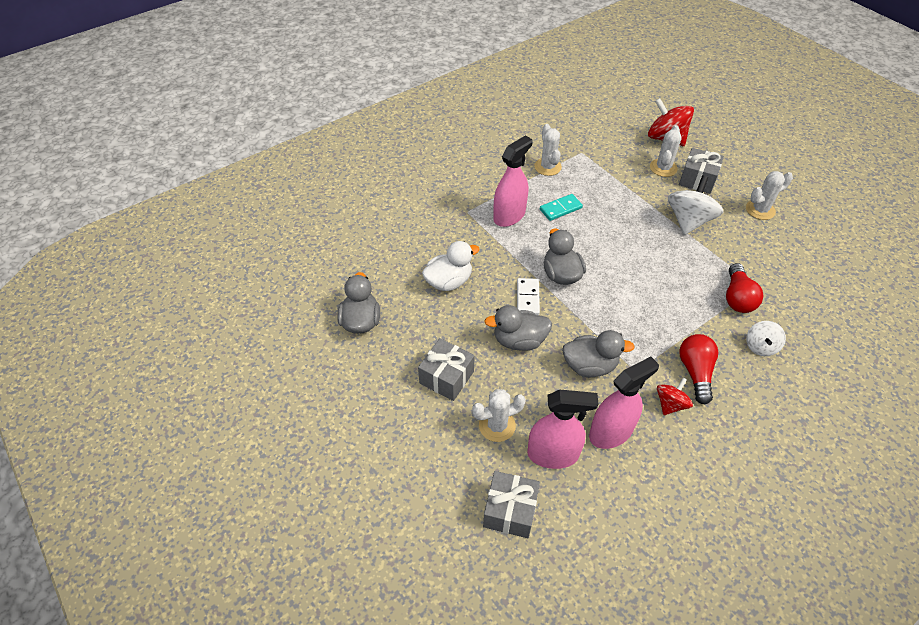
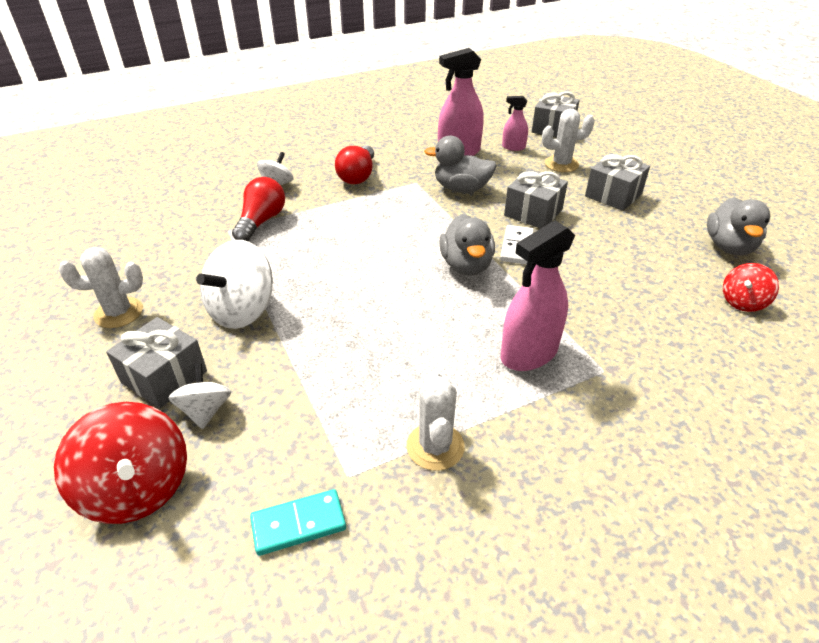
camera: 170 degrees left, 10 degrees down
white duck [422,241,480,291] -> none
grey duck [484,305,552,351] -> grey gift [504,169,568,229]
pink spray bottle [527,390,598,469] -> pink spray bottle [502,96,528,151], size x0.53
turquoise domino [540,194,583,221] -> turquoise domino moved to [250,489,346,556]
white cactus [650,125,682,177] -> white spinning top [169,363,231,429]
red spinning top [657,378,693,415] -> red spinning top moved to [723,263,779,312]

